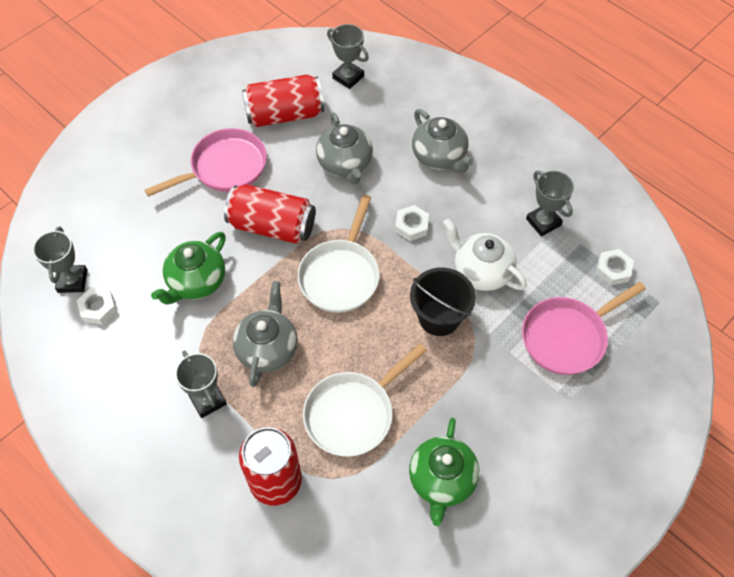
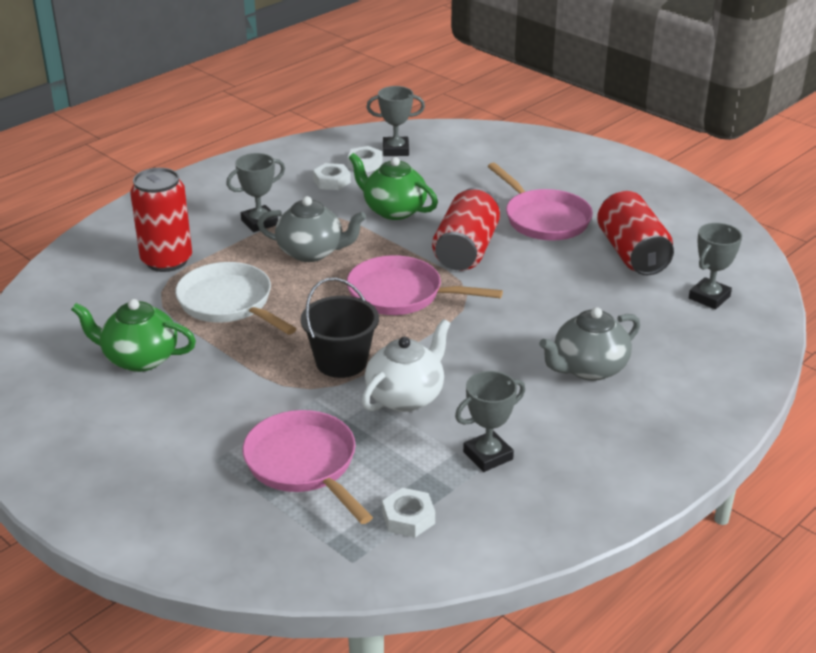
camera: 90 degrees right, 25 degrees down
white pan [297,195,380,313] -> pink pan [347,255,503,315]
grey teapot [316,113,373,184] -> none
white nut [395,205,429,241] -> white nut moved to [313,163,351,190]

